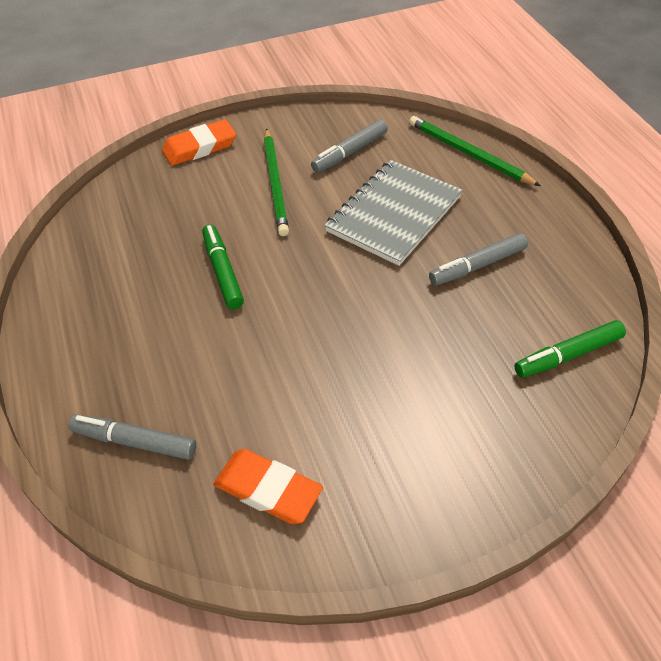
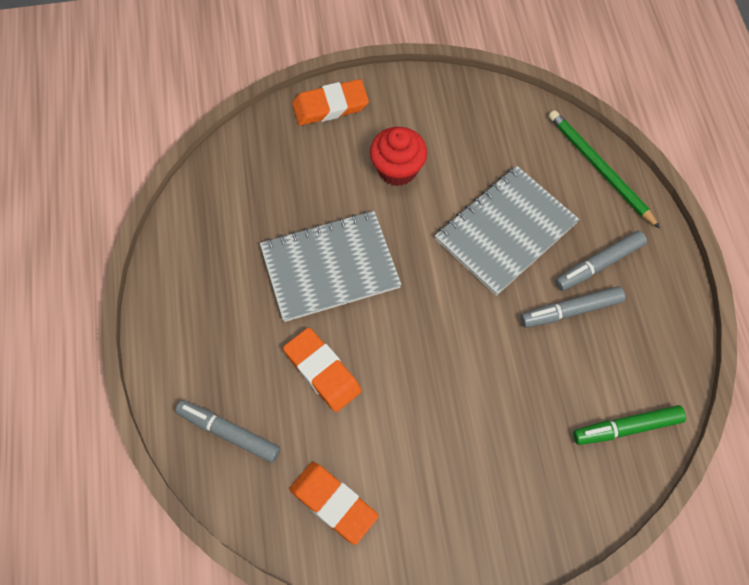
camera: 10 degrees right, 15 degrees up
green marker [202,224,244,309] -> grey notebook [260,211,402,322]
green pencil [264,128,289,236] -> red cupcake [370,127,427,186]
grey marker [311,120,388,173] -> grey marker moved to [555,231,647,291]
none -> orange eraser [283,327,362,412]

